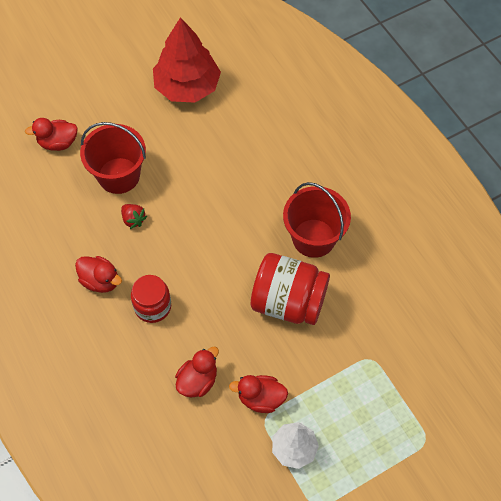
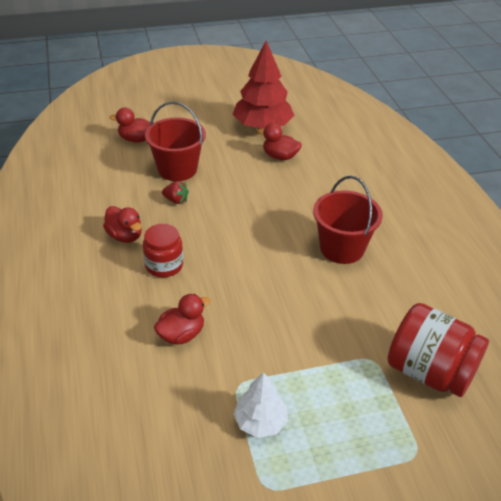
camera: 15 degrees right, 20 degrees down
red strawberry [121,204,147,229] -> red strawberry turned 45 degrees counterclockwise [162,181,189,204]
red duck [229,375,288,413] -> red duck moved to [257,123,302,160]
red jar [251,253,330,325] -> red jar moved to [388,303,489,397]

